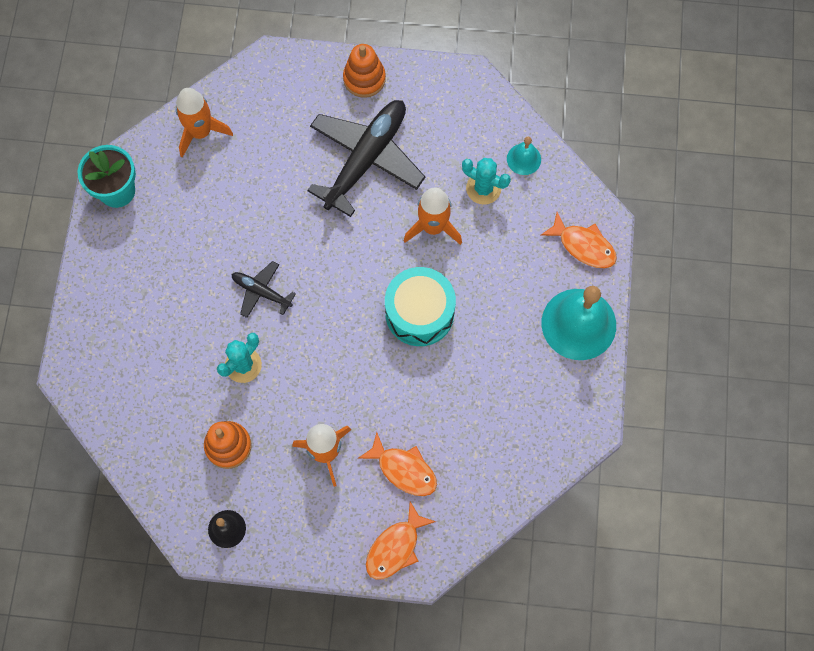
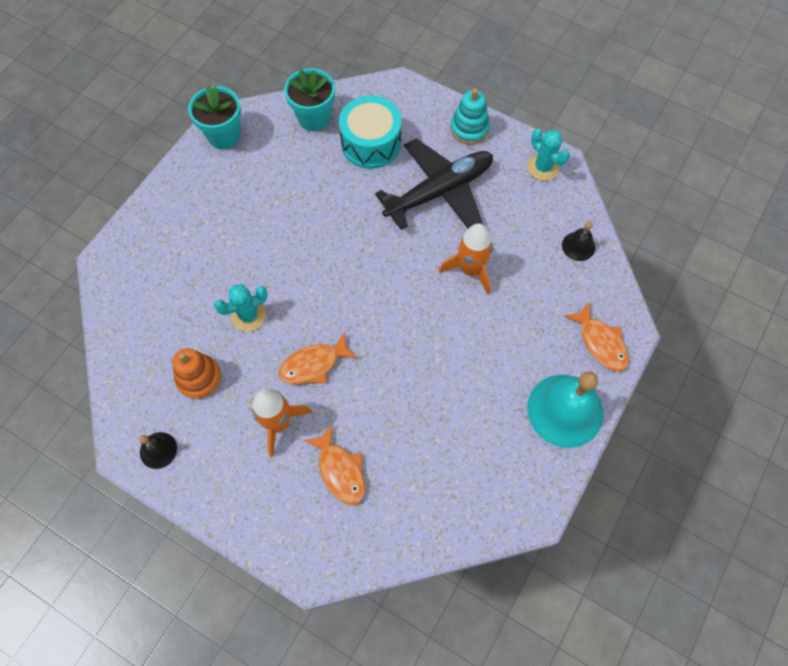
camera: 25 degrees right, 5 degrees down
orange rocket [176,88,233,158] -> turquoise flower pot [284,68,335,131]
black plane [231,261,296,318] -> none
orange stacking toy [343,44,386,98] -> turquoise stacking toy [450,89,490,145]
orange fish [366,502,436,580] -> orange fish moved to [279,332,358,384]
turquoise drum [385,267,456,346] -> turquoise drum moved to [339,96,401,169]
turquoise cactus [462,158,511,205] -> turquoise cactus moved to [527,129,570,181]
turquoise bell [507,137,541,175] -> black bell [562,221,595,261]

